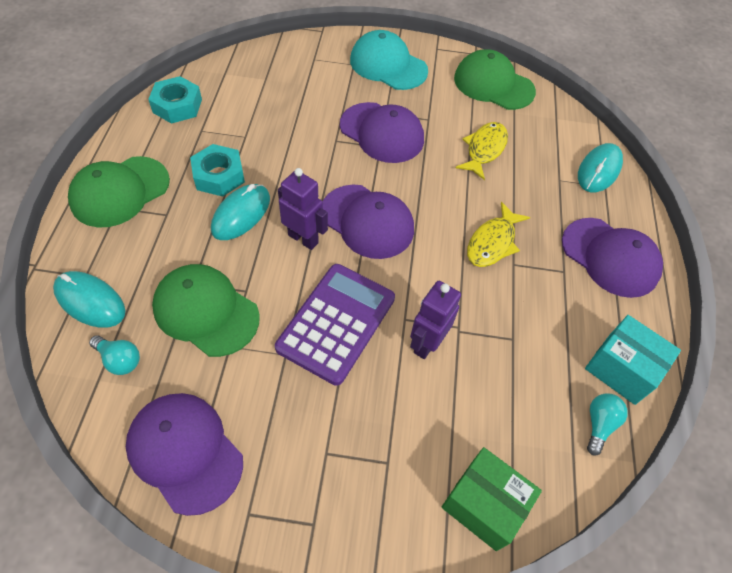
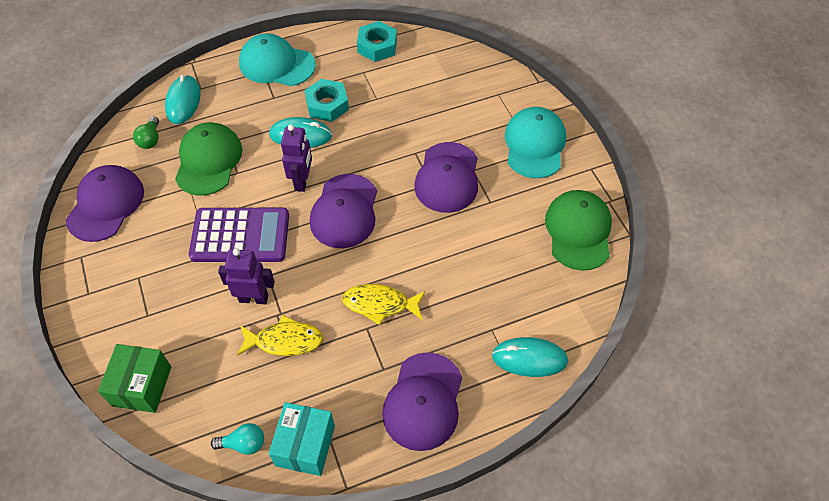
camera: 65 degrees right, 0 degrees up
green cap [68,156,170,227] -> turquoise cap [239,33,316,86]
turquoise light bulb [89,335,140,375] -> green light bulb [133,116,159,149]
yellow fish [456,122,508,180] -> yellow fish moved to [237,315,323,356]

